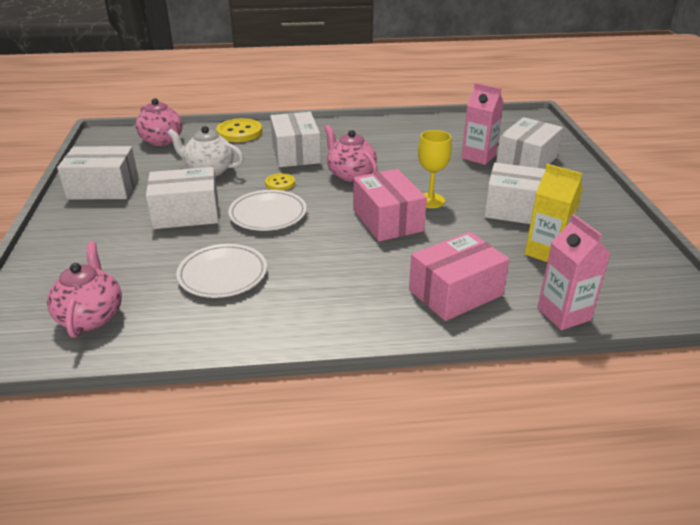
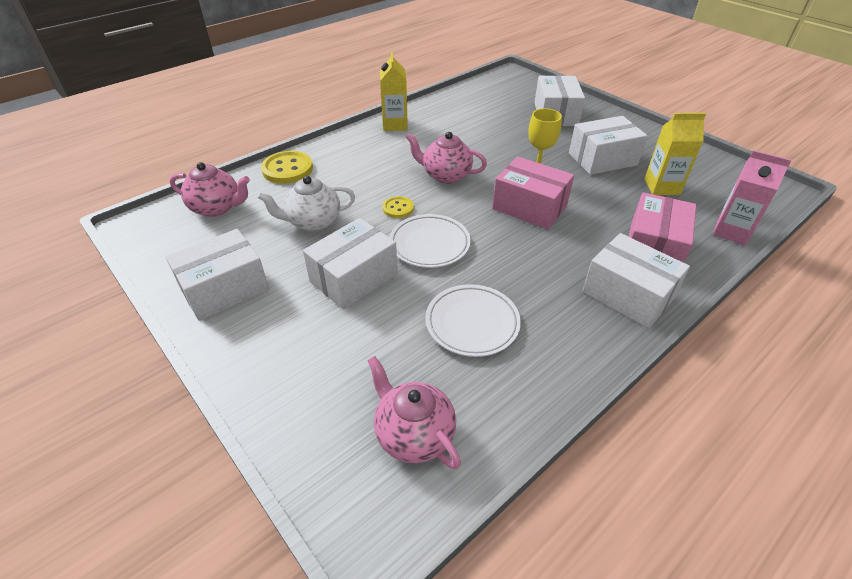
camera: 35 degrees left, 10 degrees up
white box [270,112,321,167] -> white box moved to [582,233,690,328]
pink carton [462,83,504,165] -> none
none -> yellow carton [380,51,408,131]

